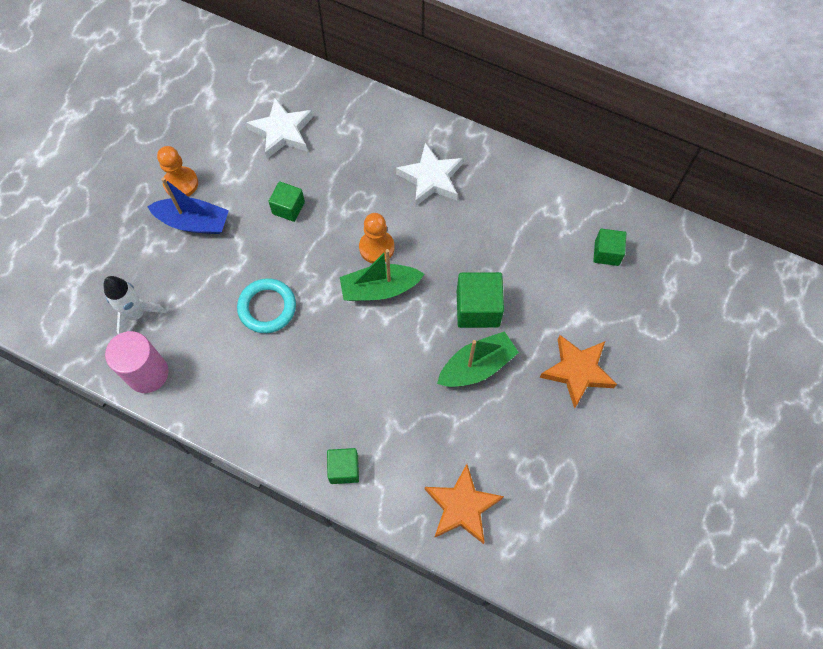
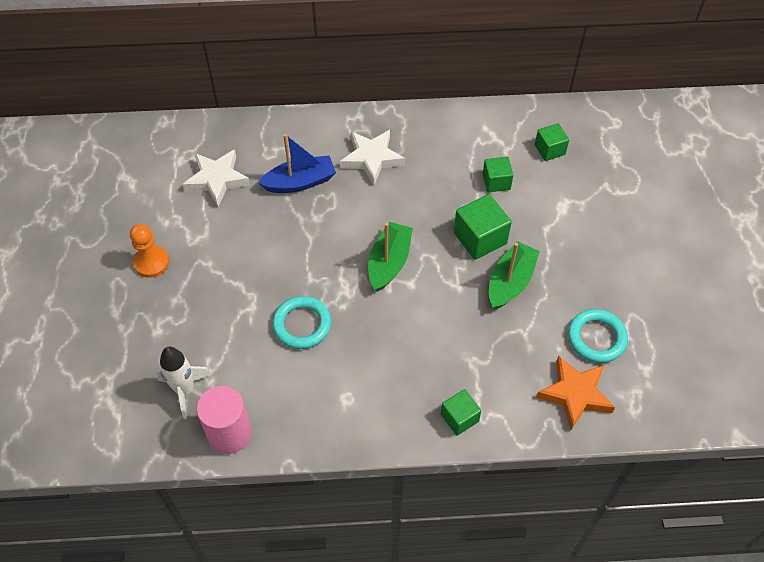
camera: 30 degrees left, 10 degrees down
blue boat [147,177,229,234] -> blue boat moved to [258,134,336,193]
green cube [268,181,305,222] -> green cube moved to [483,157,513,192]
green boat [340,249,424,301] -> green boat turned 150 degrees clockwise [368,222,413,292]
orange pawn [359,213,394,263] -> none
orange star [540,335,617,409] -> none
none -> turquoise ring [568,309,628,363]

